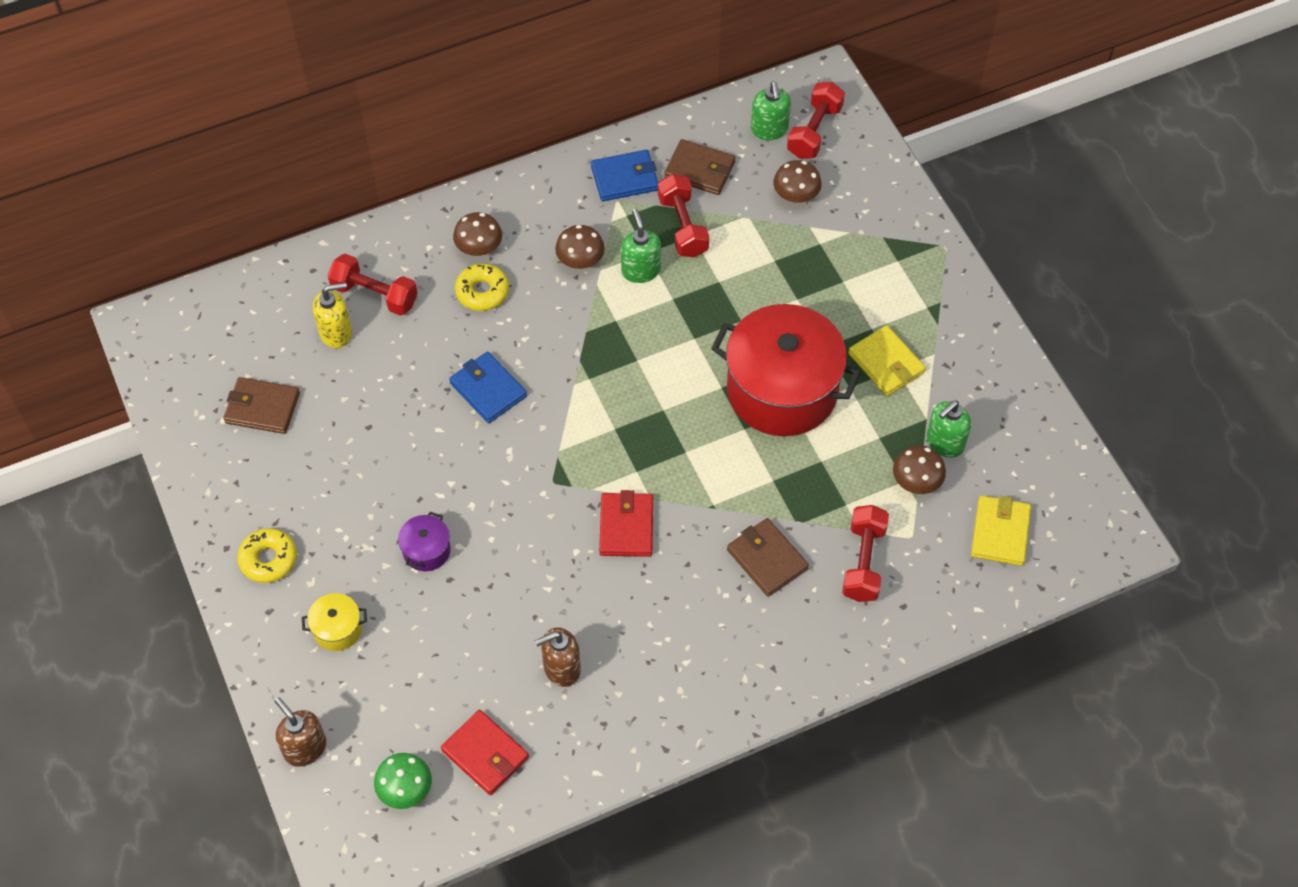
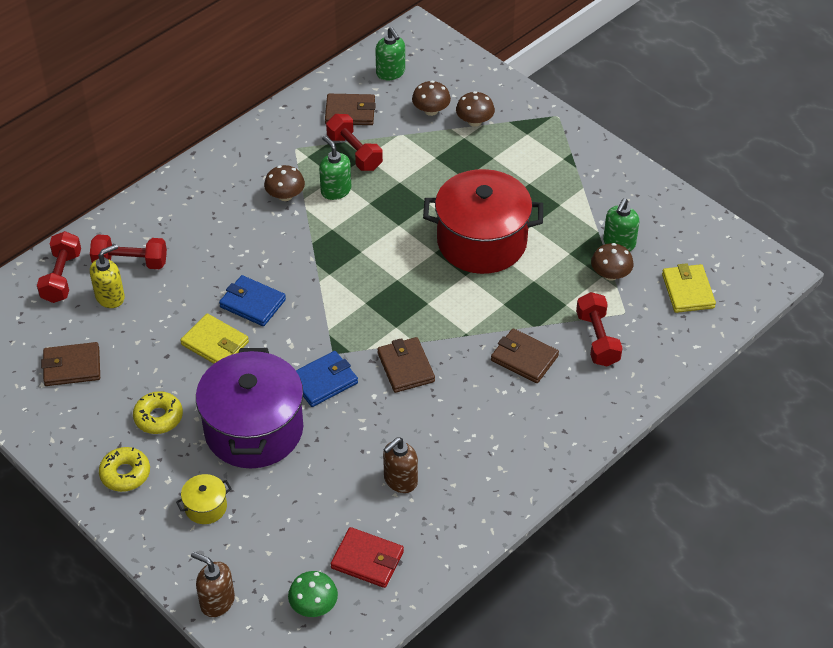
camera: 20 degrees left, 10 degrees down
purple pot [398,512,451,571] -> purple pot [196,348,303,468], size x2.43
brown mushroom [453,212,502,256] -> brown mushroom moved to [456,91,495,127]
yellow donut [455,263,509,311] -> yellow donut moved to [133,391,183,434]
blue wallet [591,150,658,201] -> blue wallet moved to [296,351,358,407]
red wallet [599,490,653,557] -> brown wallet [377,337,435,393]
red dumbbell [787,82,845,159] -> red dumbbell moved to [37,231,81,303]
yellow wallet [848,325,926,396] -> yellow wallet moved to [180,313,249,364]

